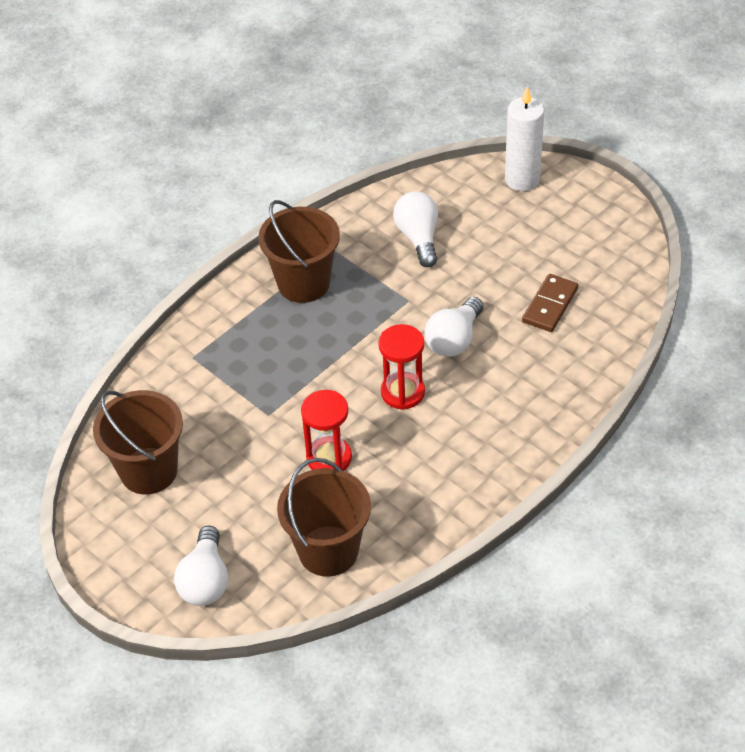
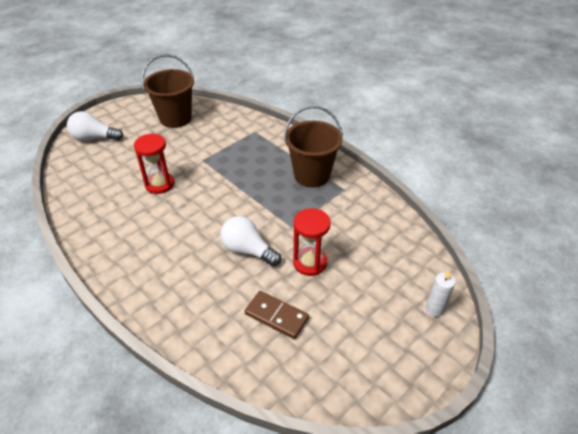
camera: 90 degrees right, 5 degrees down
brown bucket [277,458,371,577] -> none
red hourglass [378,324,425,410] -> red hourglass moved to [293,208,331,276]
white light bulb [393,191,438,267] -> none
white candle [505,87,544,191] -> white candle [426,271,455,317], size x0.56

